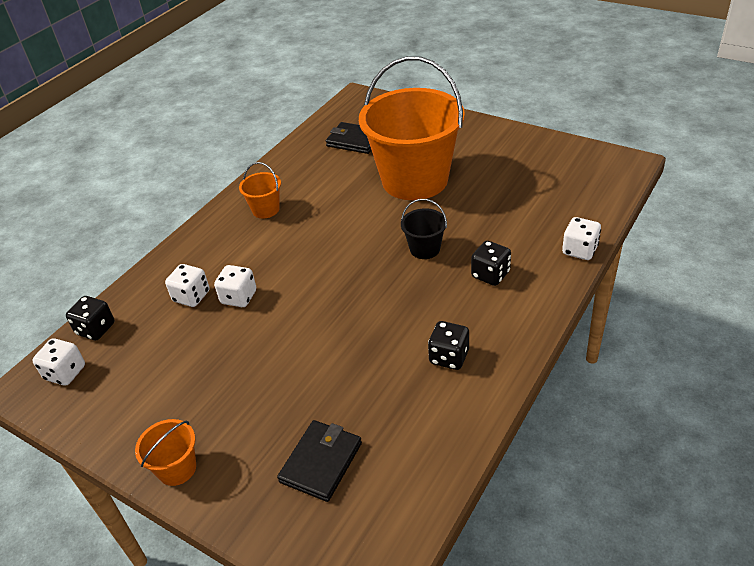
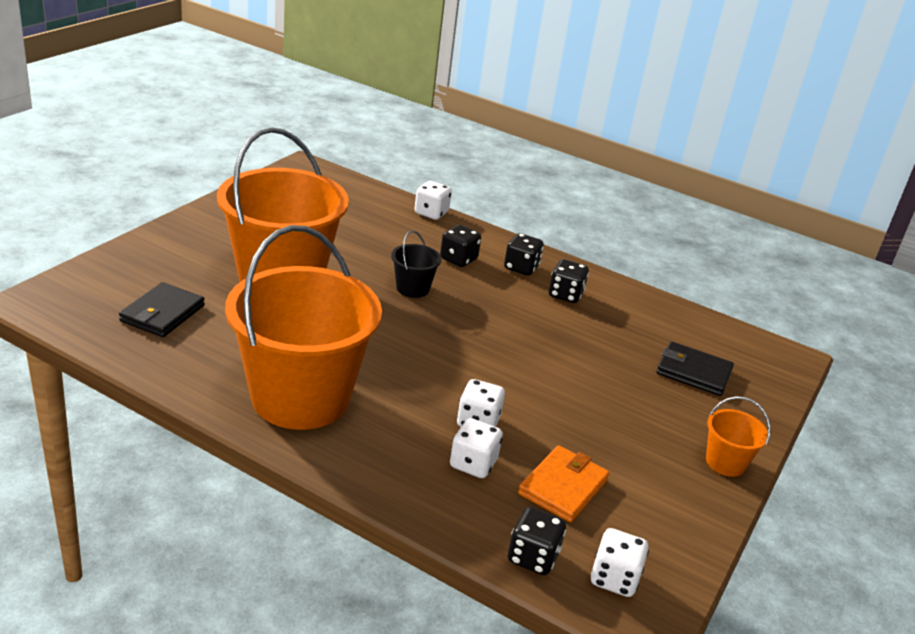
camera: 100 degrees left, 10 degrees down
orange bucket [239,162,281,219] -> orange bucket [225,225,382,430], size x2.45
none -> black dice [504,233,544,276]
none -> orange wallet [518,445,609,522]

